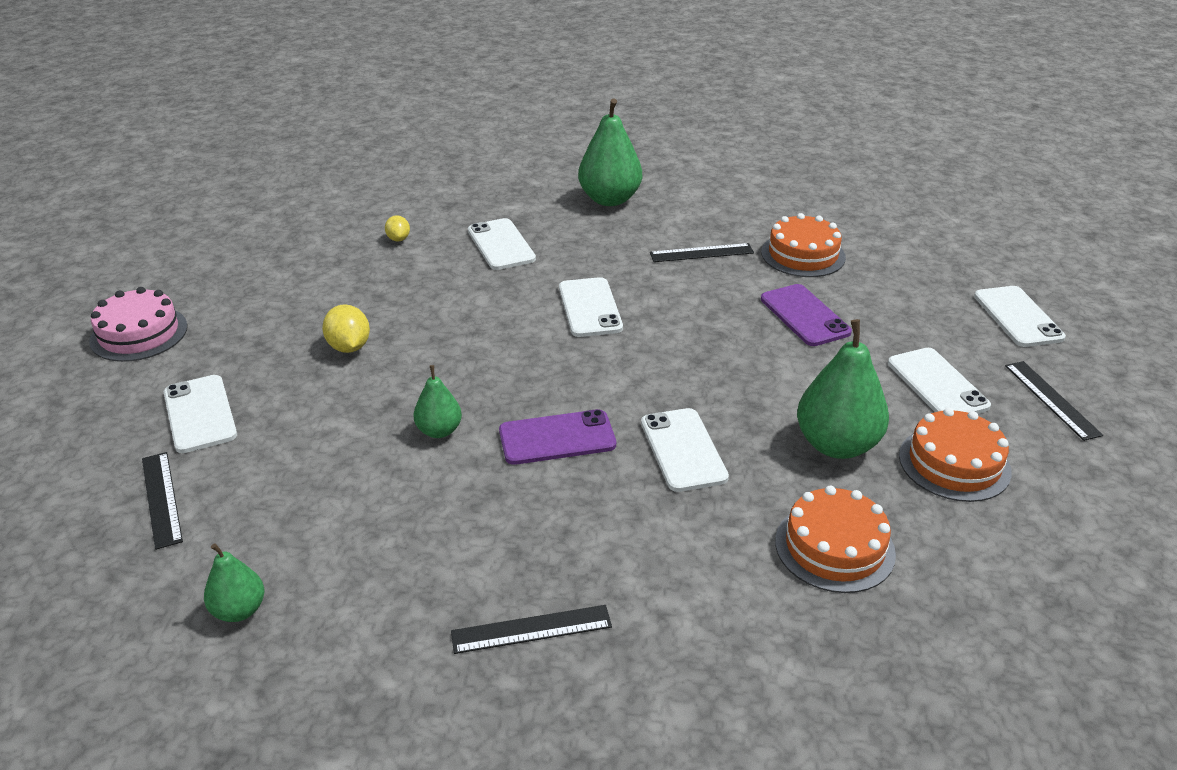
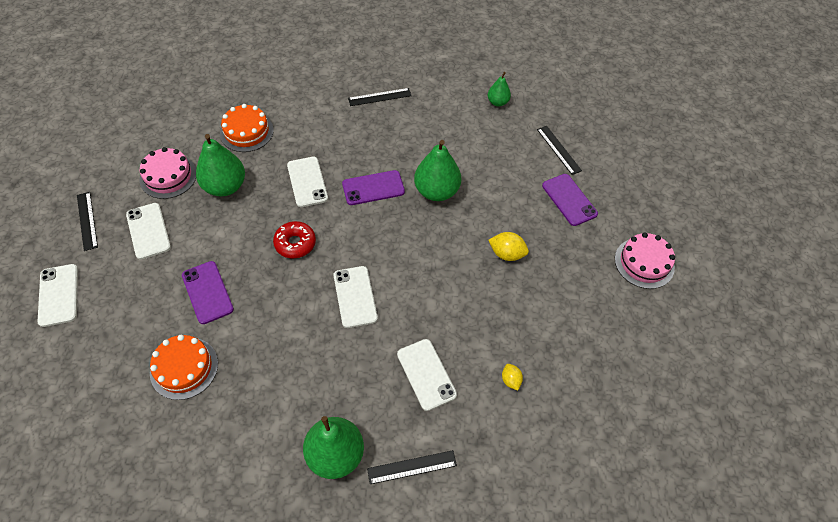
camera: 175 degrees right, 20 degrees up
white phone [164,375,237,453] -> purple phone [542,174,598,226]
yellow lemon [322,304,370,353] -> yellow lemon turned 45 degrees counterclockwise [489,232,529,261]
green pear [413,365,462,438] -> green pear [414,140,461,201], size x1.82
black ruler [650,243,754,262] -> black ruler moved to [367,450,457,484]
orange cake [899,408,1012,502] -> pink cake [139,147,196,199]
none -> red donut [273,221,316,258]

